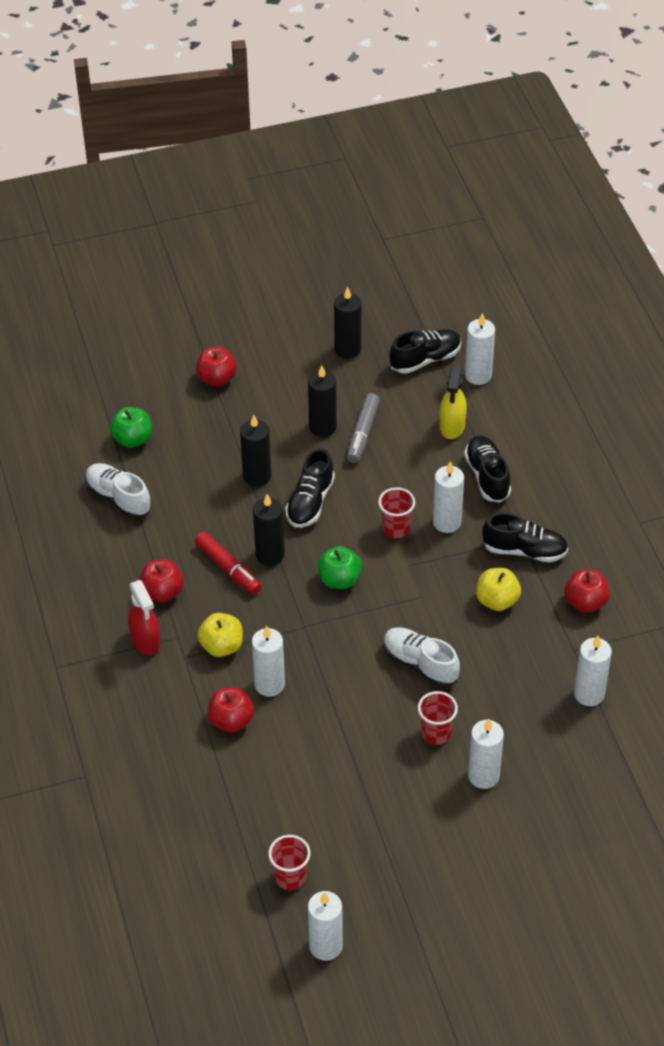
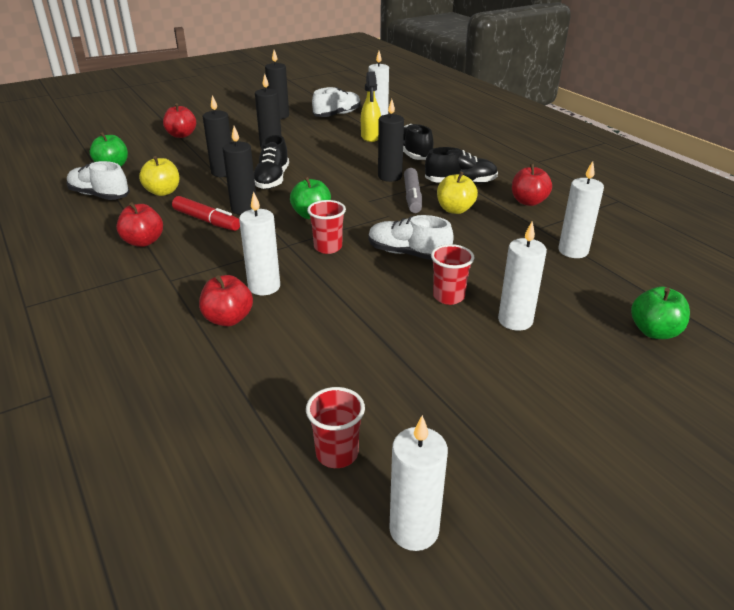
camera: 15 degrees left, 15 degrees down
red spray bottle [128,580,161,655] -> none
yellow apple [197,613,243,657] -> yellow apple moved to [139,156,179,196]
grey marker [347,393,380,463] -> grey marker moved to [404,168,422,213]
red cup [378,487,415,538] -> red cup moved to [307,200,346,254]
black shoe [389,329,461,374] -> white shoe [312,87,361,117]
white candle [433,461,464,533] -> black candle [378,99,404,182]
none -> green apple [631,286,690,339]

